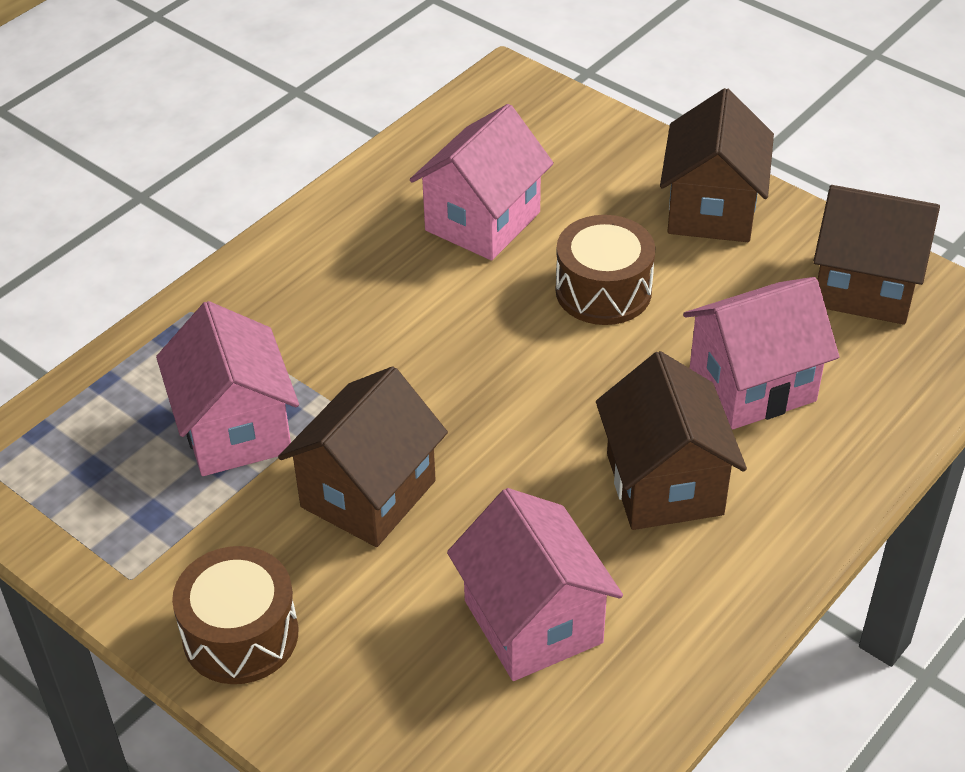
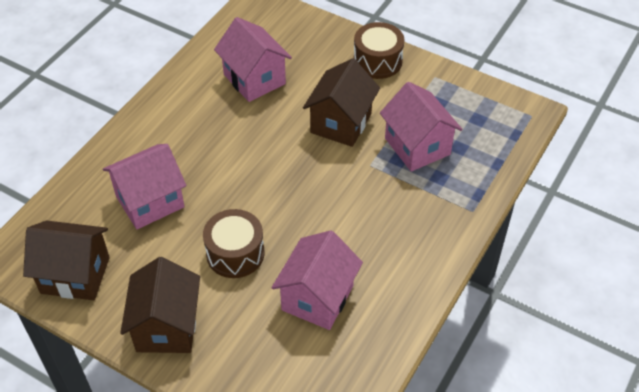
camera: 170 degrees right, 5 degrees up
brown house [596,351,747,530] -> none

